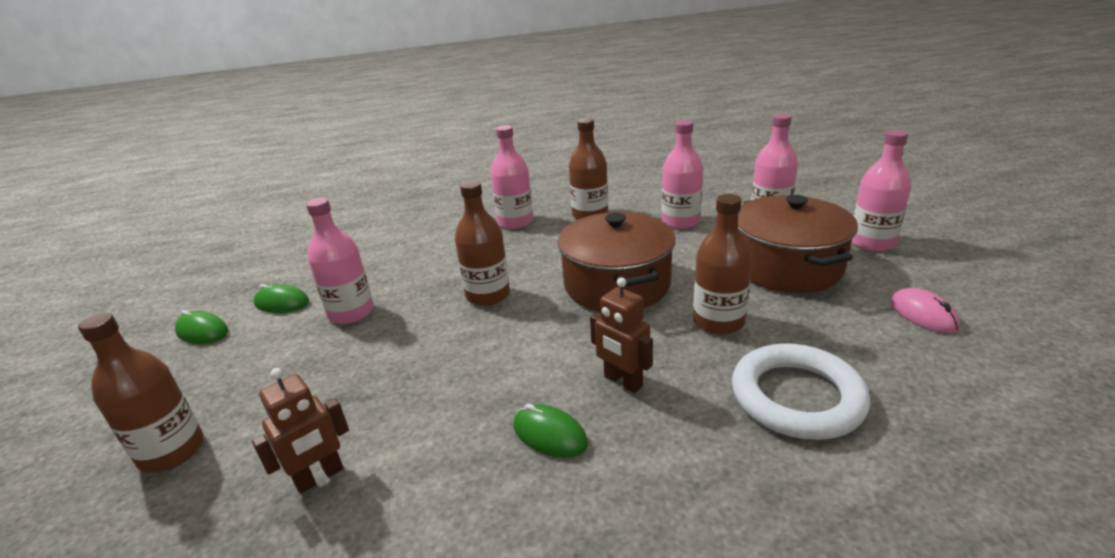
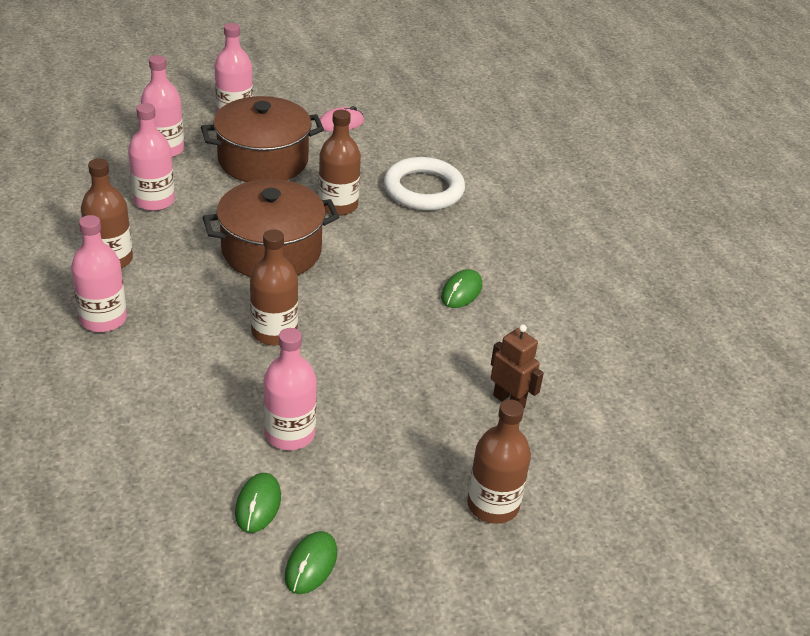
camera: 100 degrees left, 10 degrees up
brown robot [590,277,653,393] -> none

